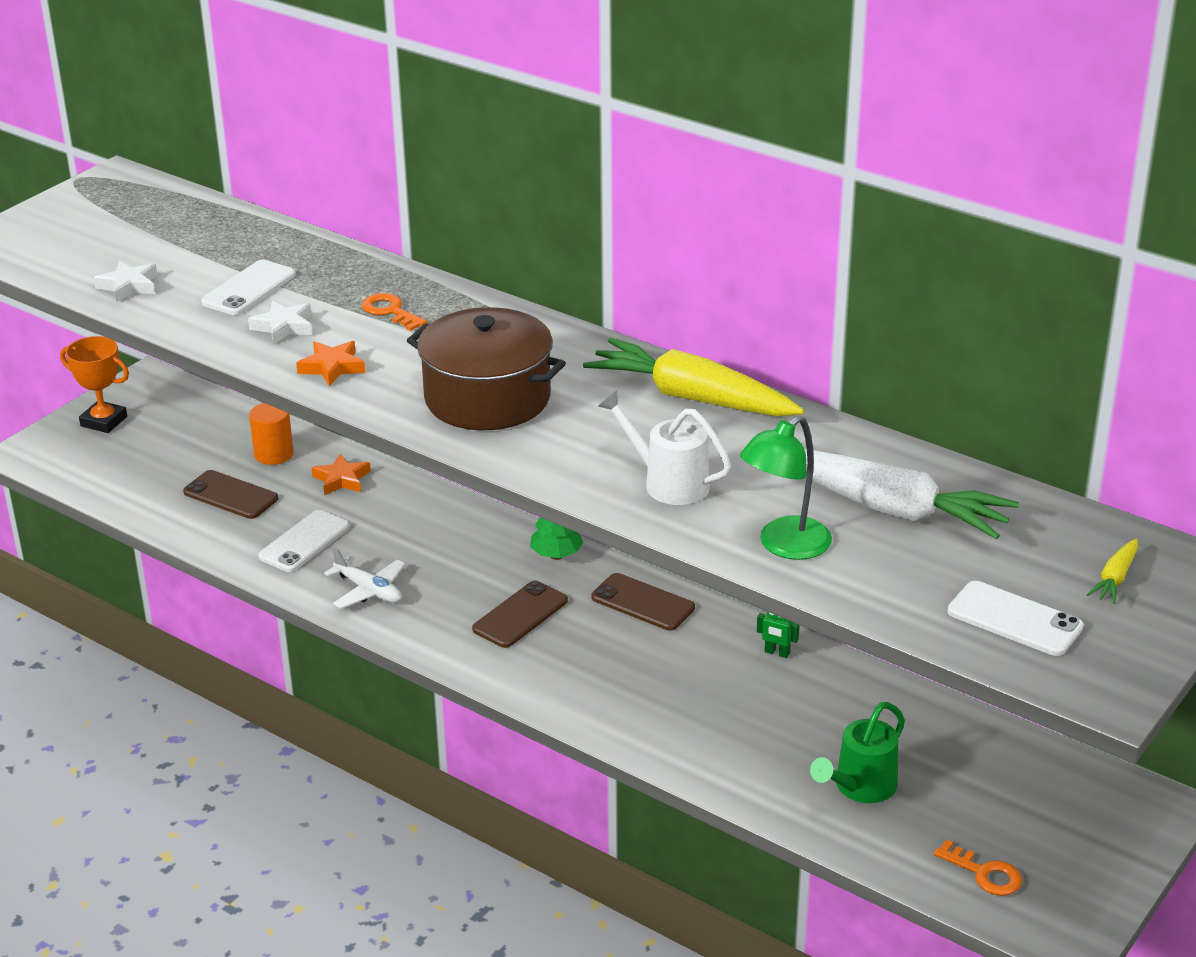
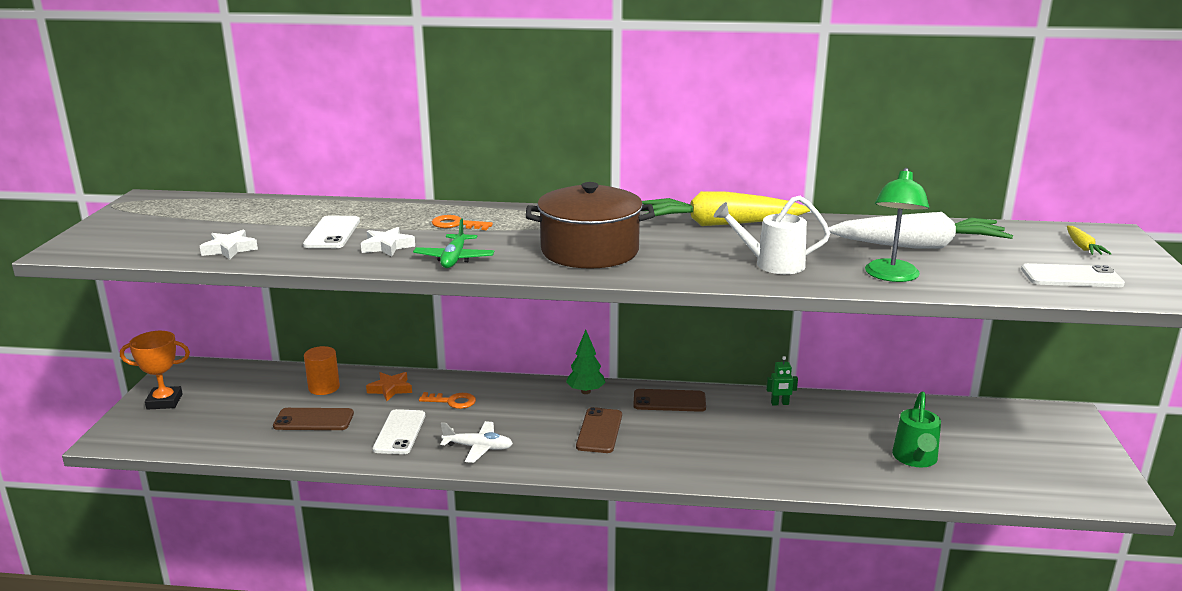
camera: 30 degrees left, 10 degrees down
orange star [296,341,365,386] -> green plane [413,219,495,268]
orange key [934,839,1022,896] -> orange key moved to [419,392,476,409]

